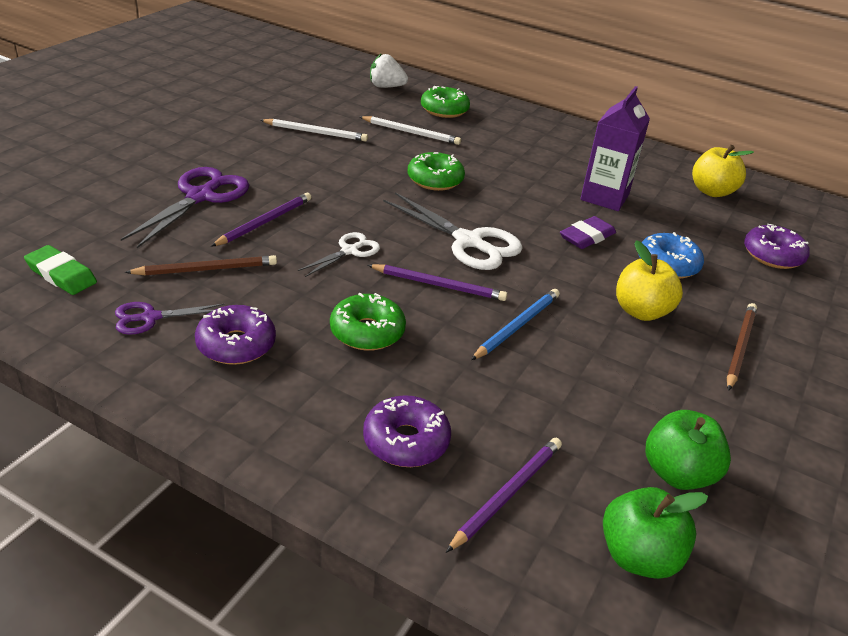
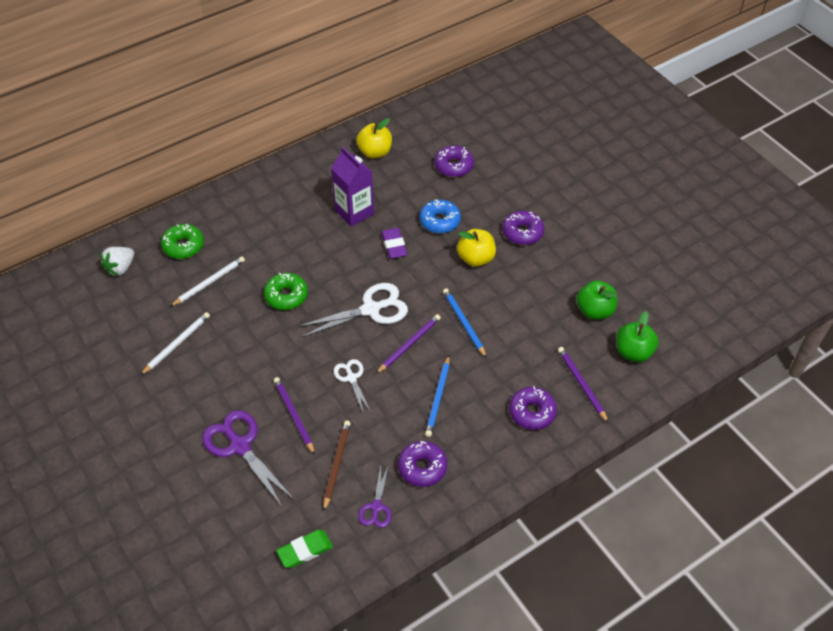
camera: 60 degrees left, 15 degrees up
green donut [330,293,406,351] -> blue pencil [425,356,450,437]
brown pencil [726,303,757,391] -> purple donut [502,211,544,245]

